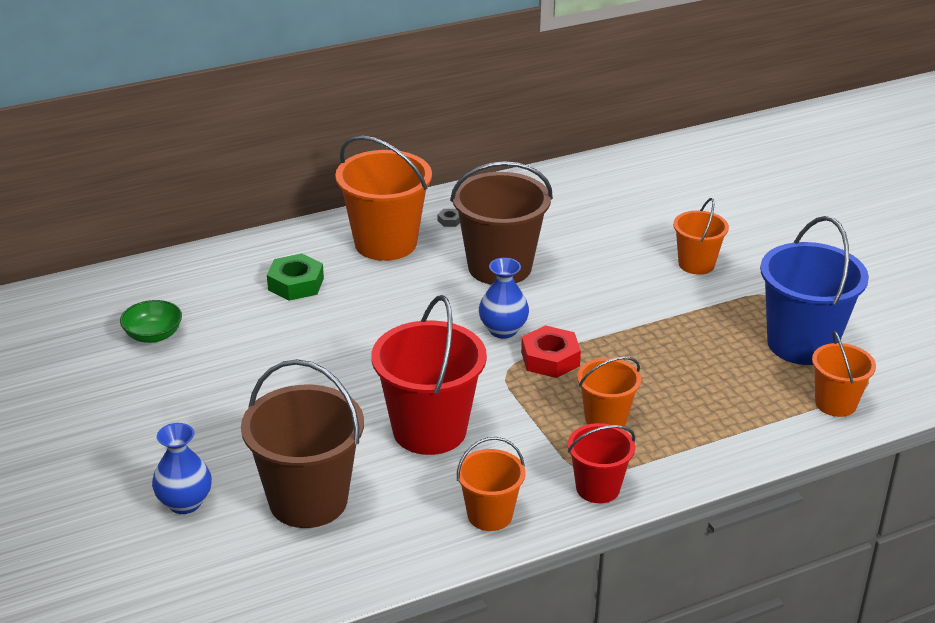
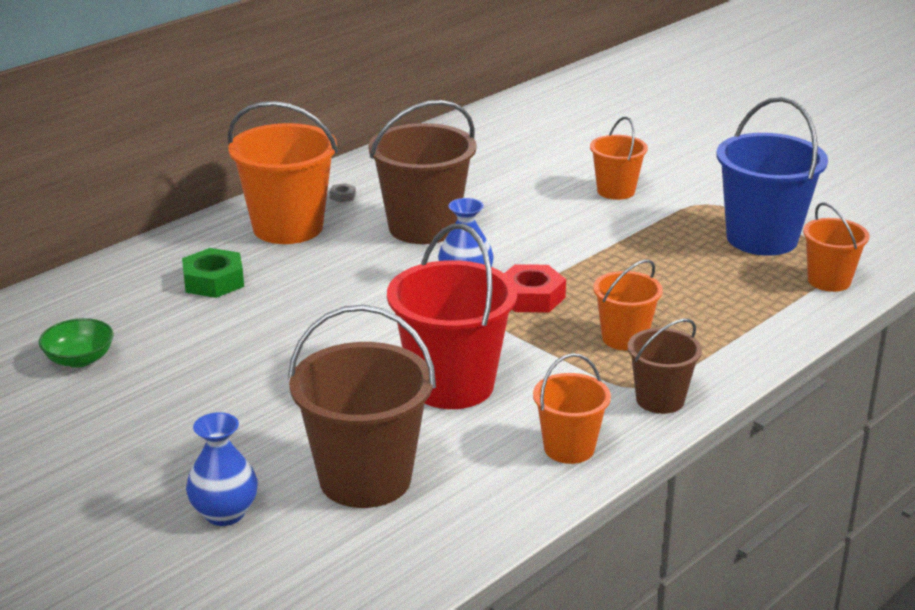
camera: 20 degrees left, 5 degrees down
red bucket [568,423,635,503] -> brown bucket [628,319,702,414]

